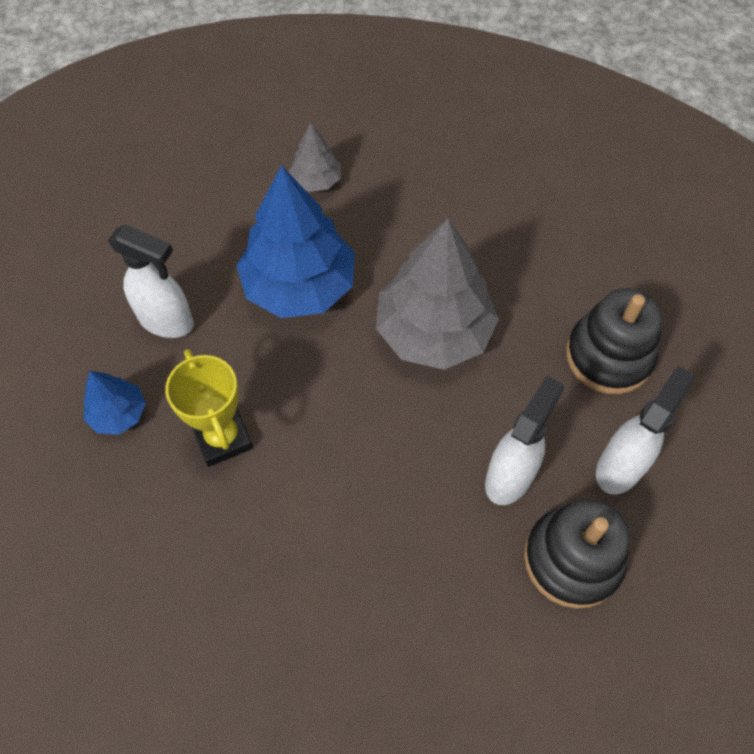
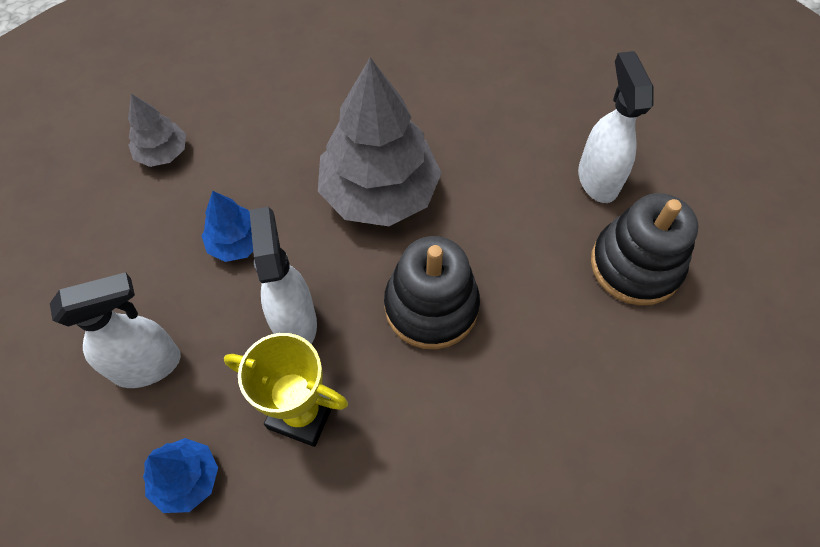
camera: 45 degrees left, 0 degrees up
blue tree [236,165,355,318] -> blue tree [202,191,253,262], size x0.49
white spray bottle [485,375,564,505] -> white spray bottle moved to [249,207,317,344]
black stacking toy [566,288,662,394] -> black stacking toy moved to [384,236,480,349]

